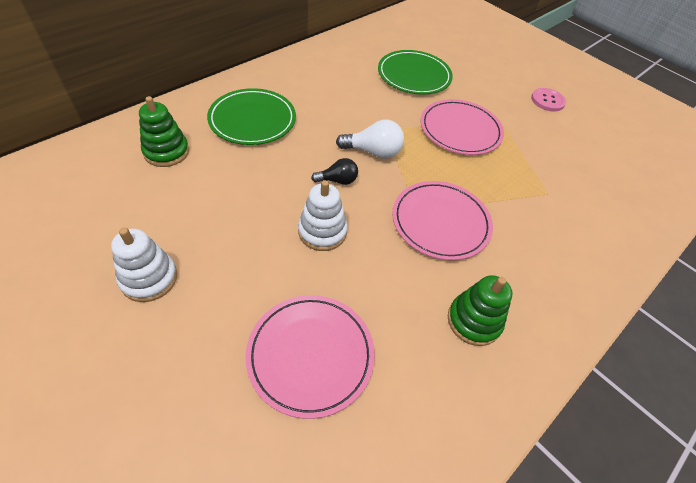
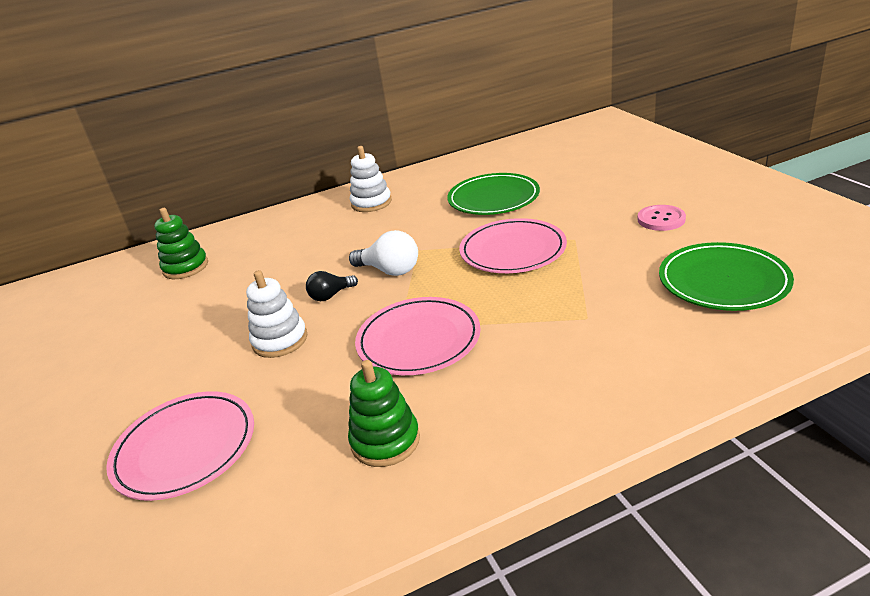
camera: 30 degrees right, 20 degrees down
white stacking toy [111,228,177,302] -> white stacking toy moved to [350,146,392,212]
green plate [207,88,296,145] -> green plate moved to [659,242,794,311]
black light bulb [311,158,358,185] -> black light bulb turned 135 degrees clockwise [306,271,358,301]

